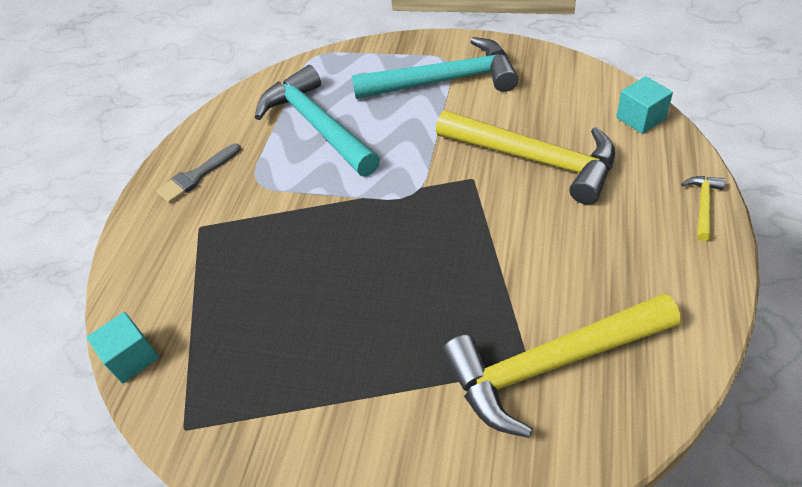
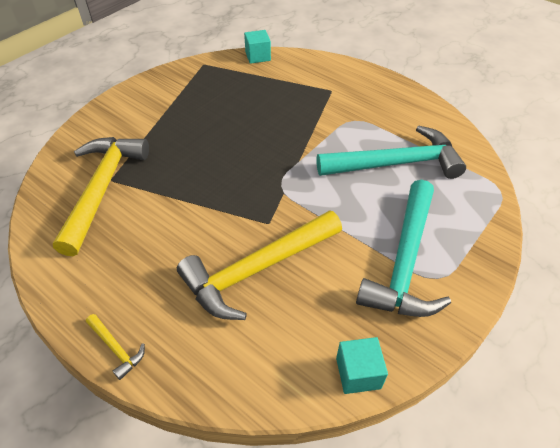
camera: 110 degrees right, 0 degrees up
grey brush [156,144,241,203] -> none
turquoise cube [616,76,673,134] -> turquoise cube moved to [336,337,388,394]

